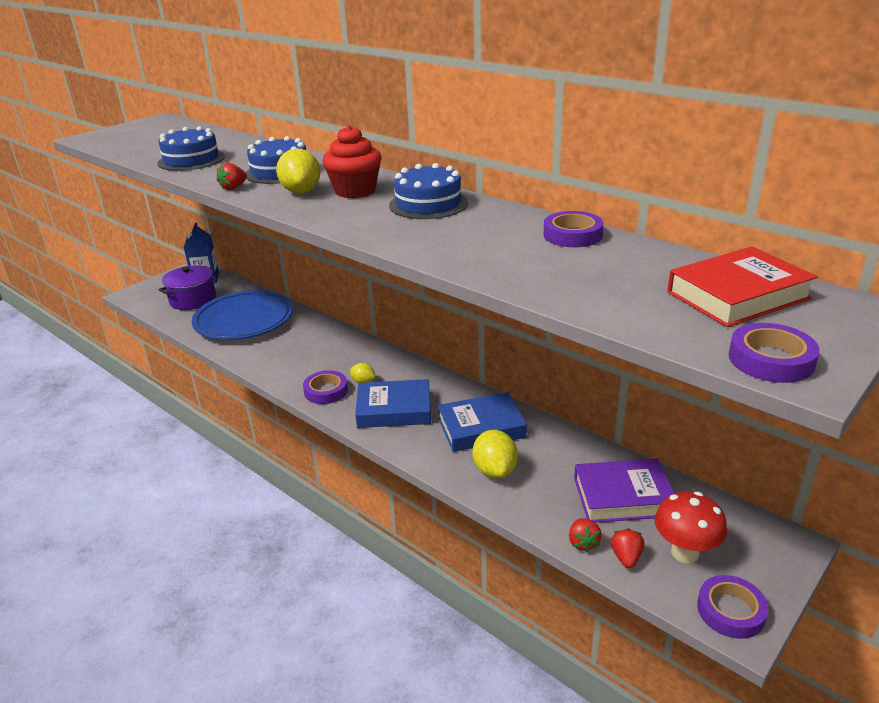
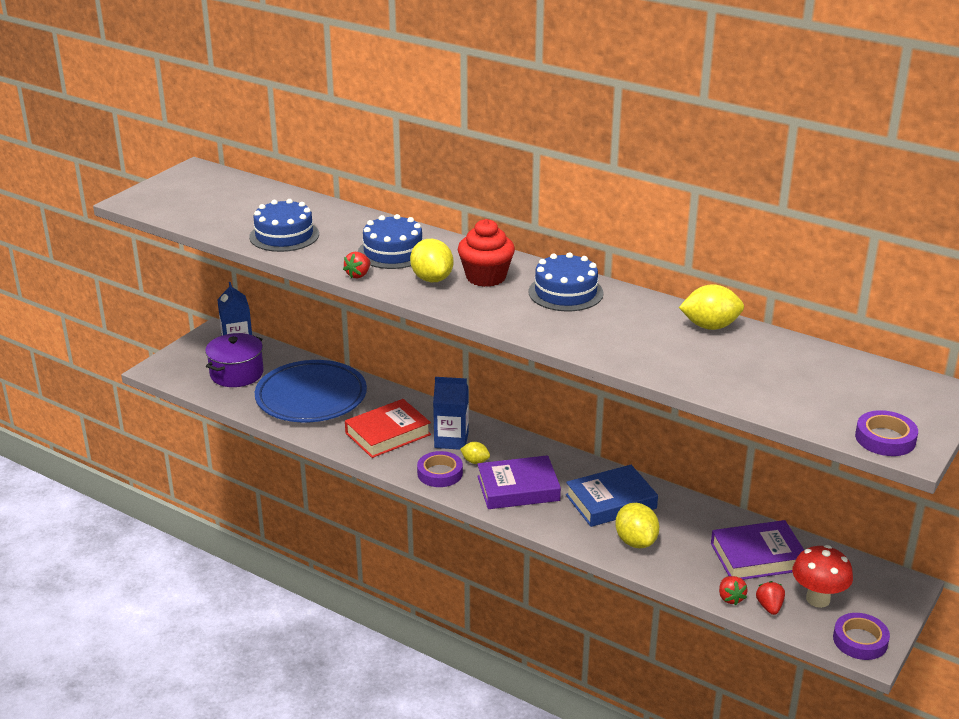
camera: 10 degrees left, 0 degrees up
blue book [355,379,431,428] -> purple book [477,455,561,509]
purple tape [543,211,604,247] -> yellow lemon [679,284,744,330]
red book [667,246,817,327] -> red book moved to [345,399,431,458]
none -> blue carton [433,377,469,450]

